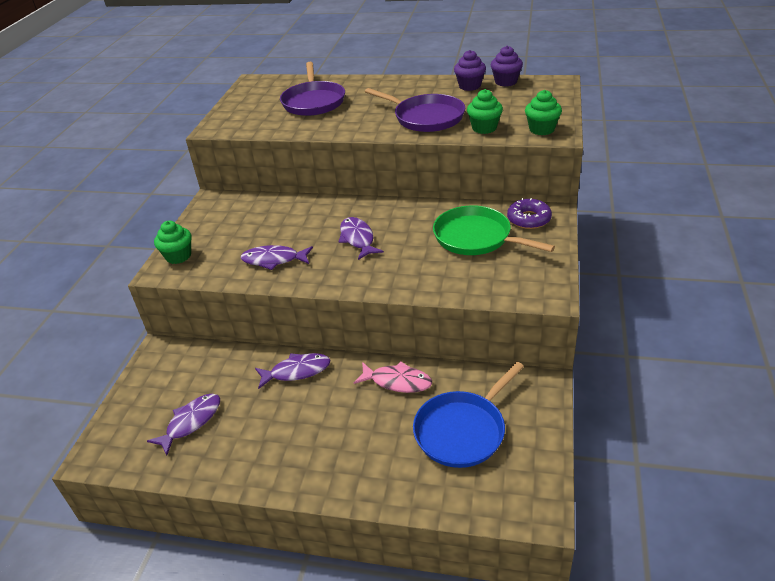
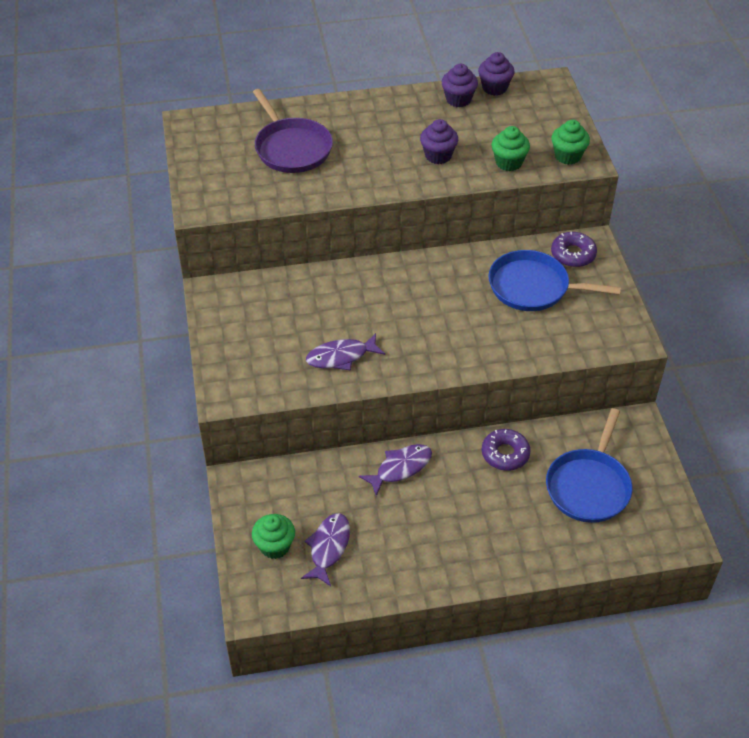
camera: 25 degrees left, 10 degrees up
green cupcake [154,221,192,264] -> green cupcake moved to [252,514,295,559]
purple fish [338,217,384,260] -> none
pink fish [354,362,432,393] -> purple donut [482,429,531,471]
purple pan [365,88,465,132] -> purple cupcake [420,119,458,164]
green pan [433,205,555,255] -> blue pan [489,250,621,311]

